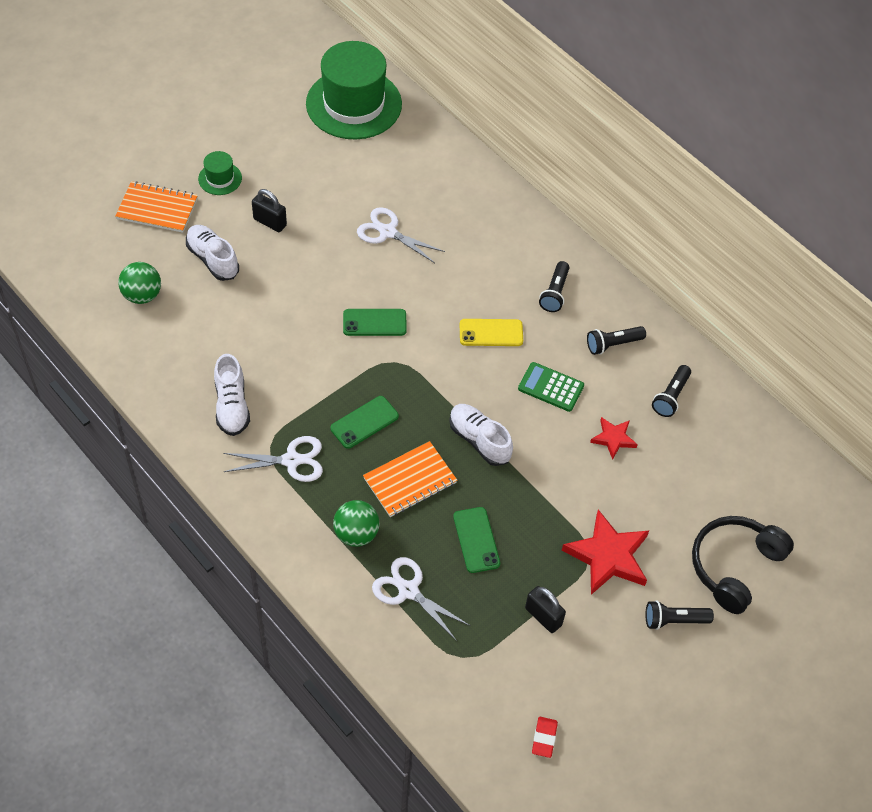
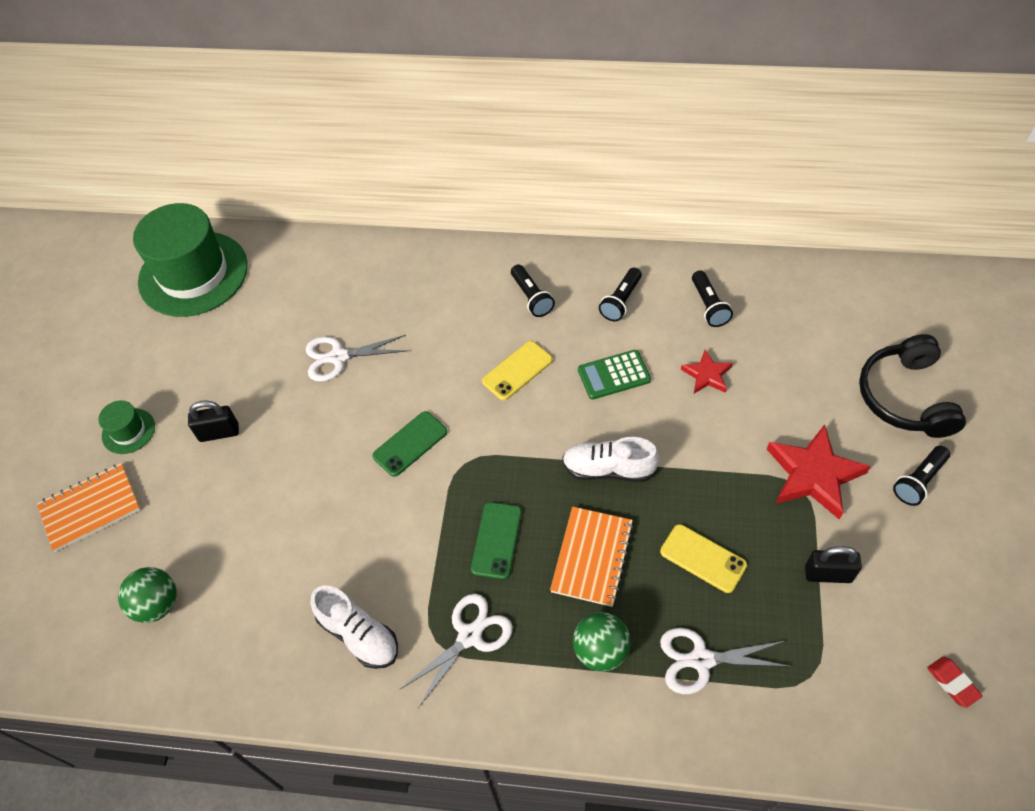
camera: 35 degrees left, 0 degrees up
white shoe [186,225,239,281] -> none
green phone [453,507,500,573] -> yellow phone [660,524,747,593]

